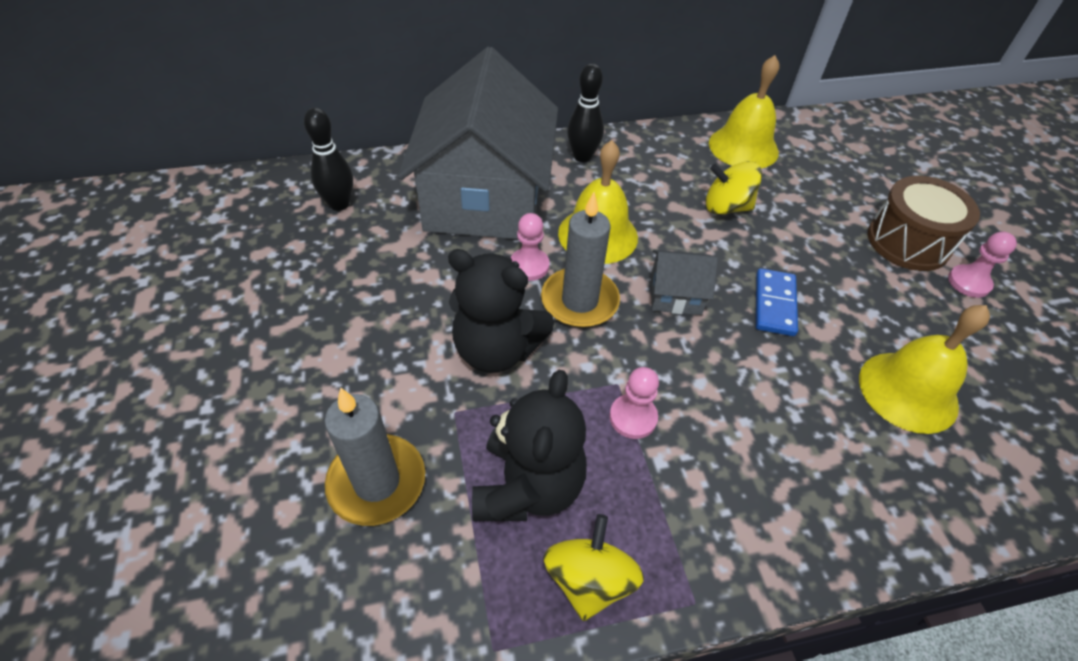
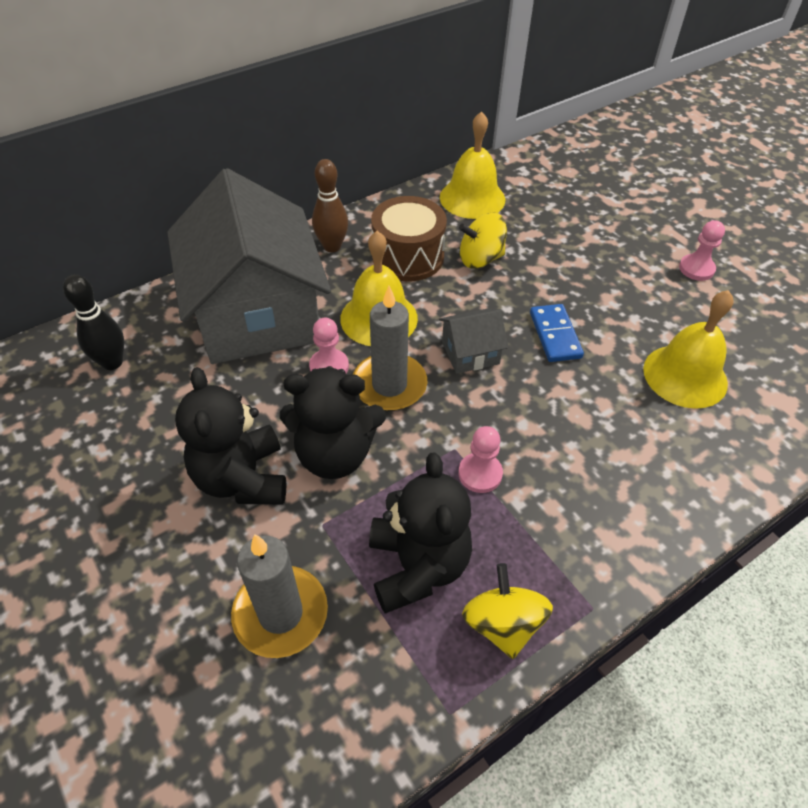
camera: 20 degrees left, 0 degrees up
black bowling pin [567,63,604,162] -> brown bowling pin [312,159,348,252]
brown drum [868,176,980,271] -> brown drum moved to [371,196,447,281]
none -> black teddy bear [175,367,286,504]

